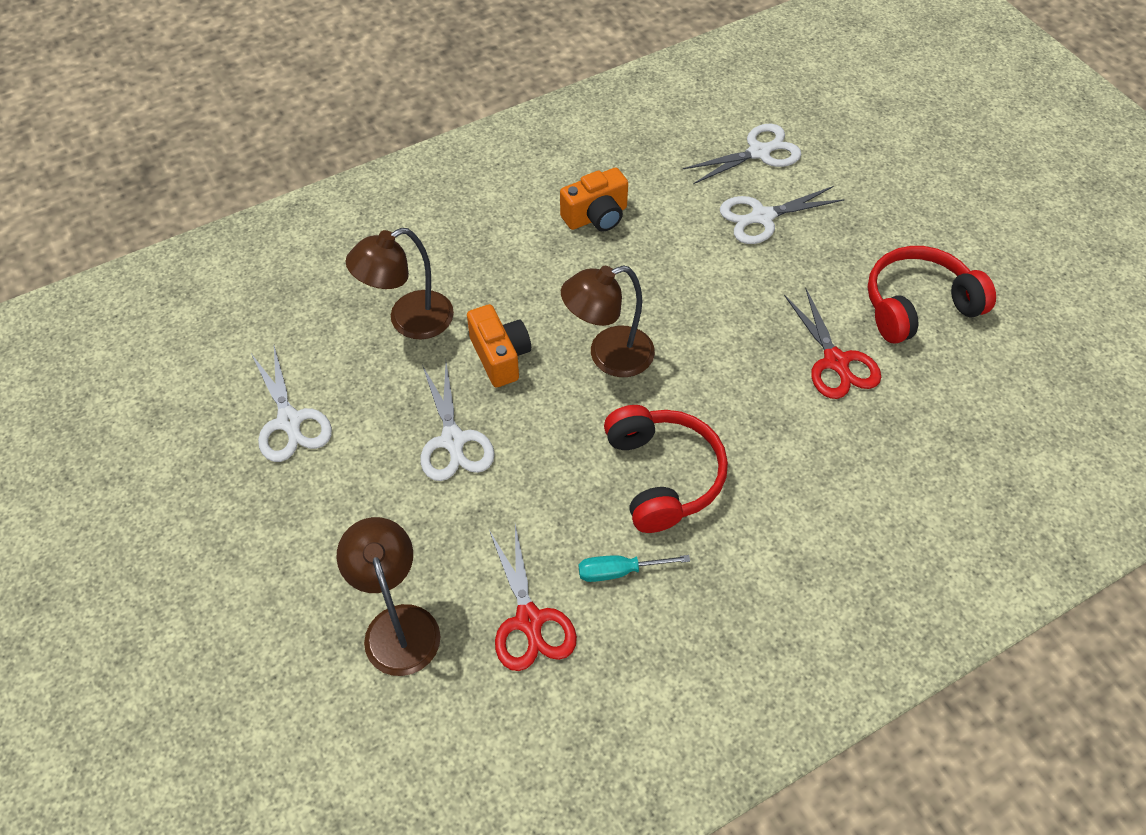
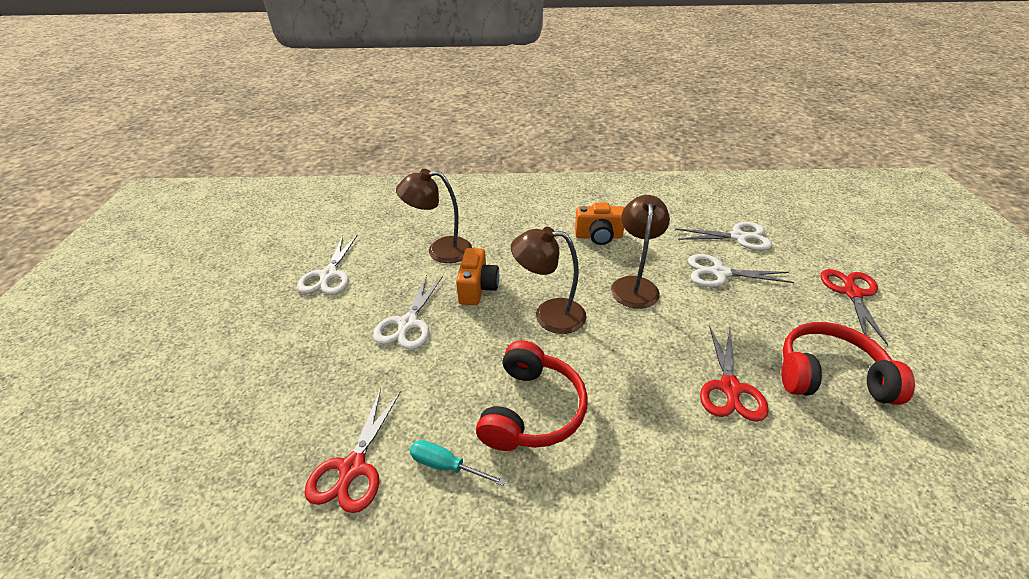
camera: 30 degrees right, 15 degrees down
brown lamp [336,517,440,676] -> brown lamp moved to [611,195,670,309]
none -> red scissors [821,269,888,345]

